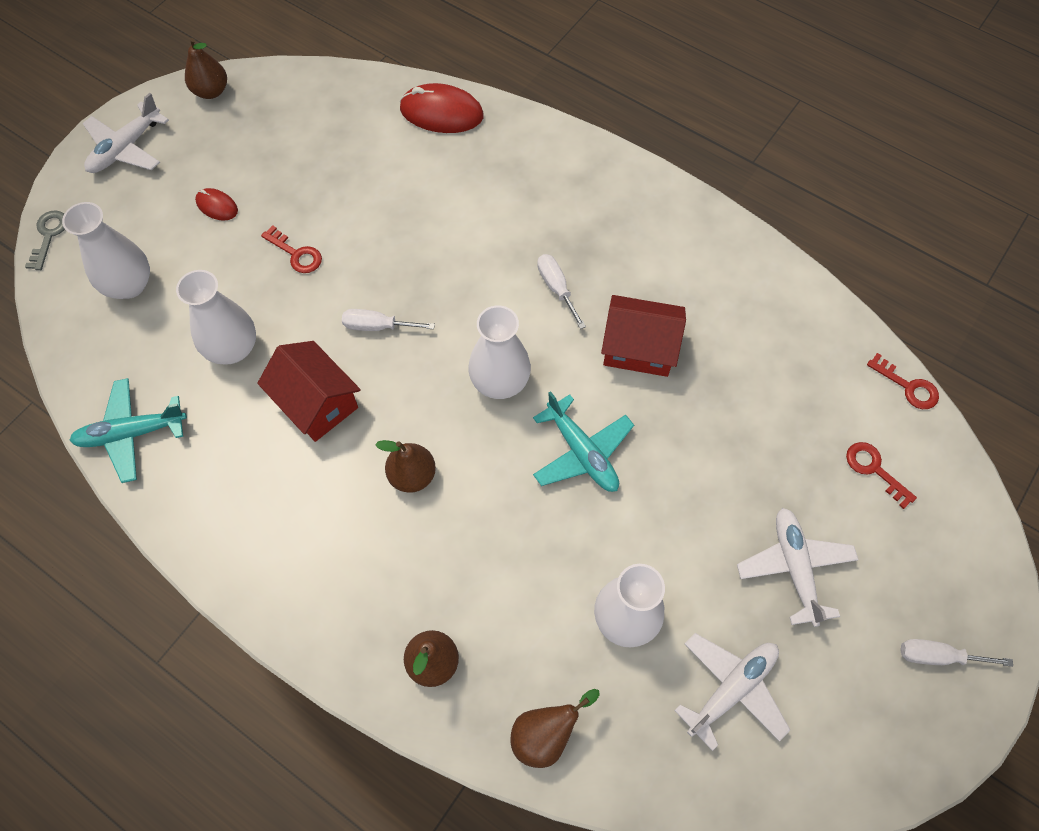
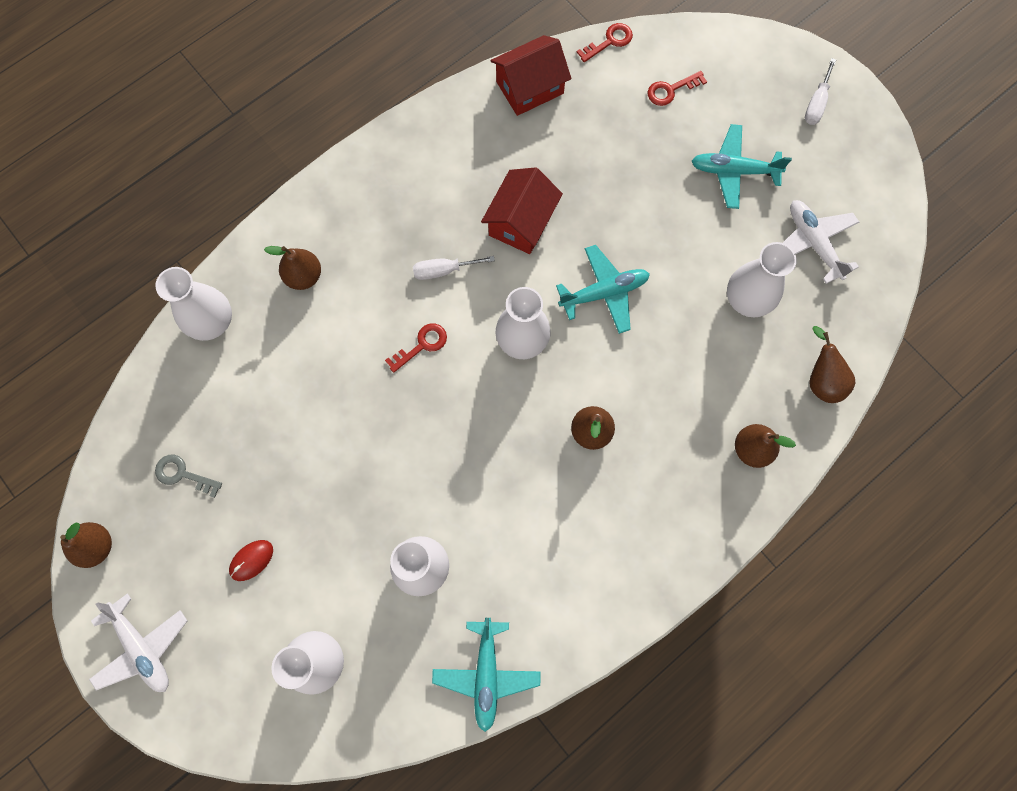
camera: 75 degrees left, 10 degrees up
grey key [25,210,65,270] -> grey key moved to [155,455,222,498]
red house [257,341,361,442] -> red house moved to [490,35,571,116]
red key [261,225,322,273] -> red key moved to [385,323,447,373]
white screwdriver [342,309,435,331] -> none
red mouse [399,83,484,133] -> white vase [155,267,232,341]
white plane [737,508,859,627] -> turquoise plane [691,124,792,209]
none -> brown pear [264,246,321,290]

